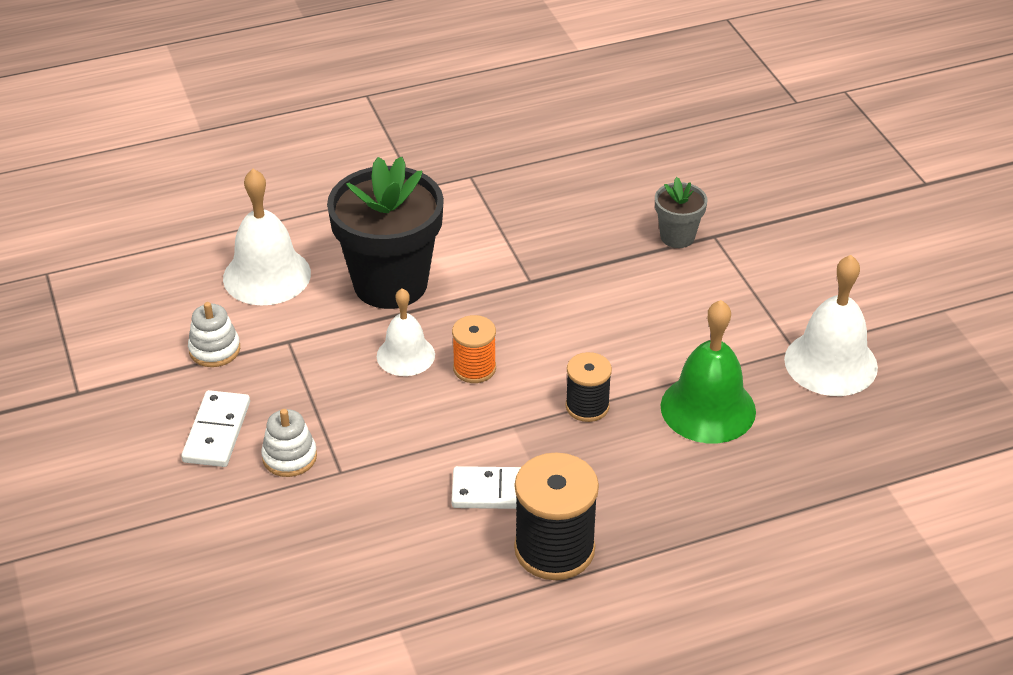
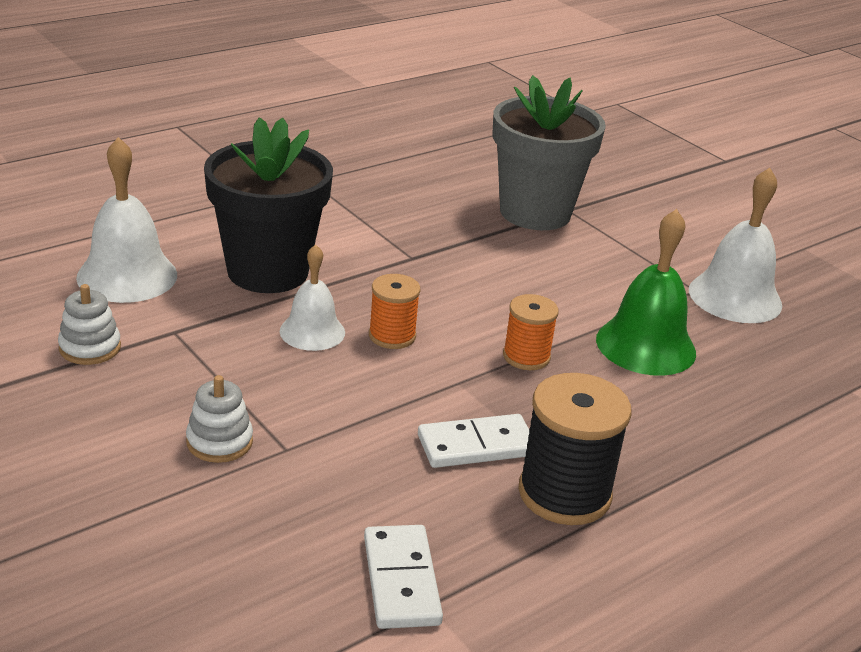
camera: 20 degrees left, 10 degrees down
white domino [181,390,250,467] -> white domino moved to [364,525,443,629]
black spool [565,352,612,422] -> orange spool [503,294,559,370]
grey flower pot [655,177,707,248] -> grey flower pot [493,75,606,230], size x2.09

